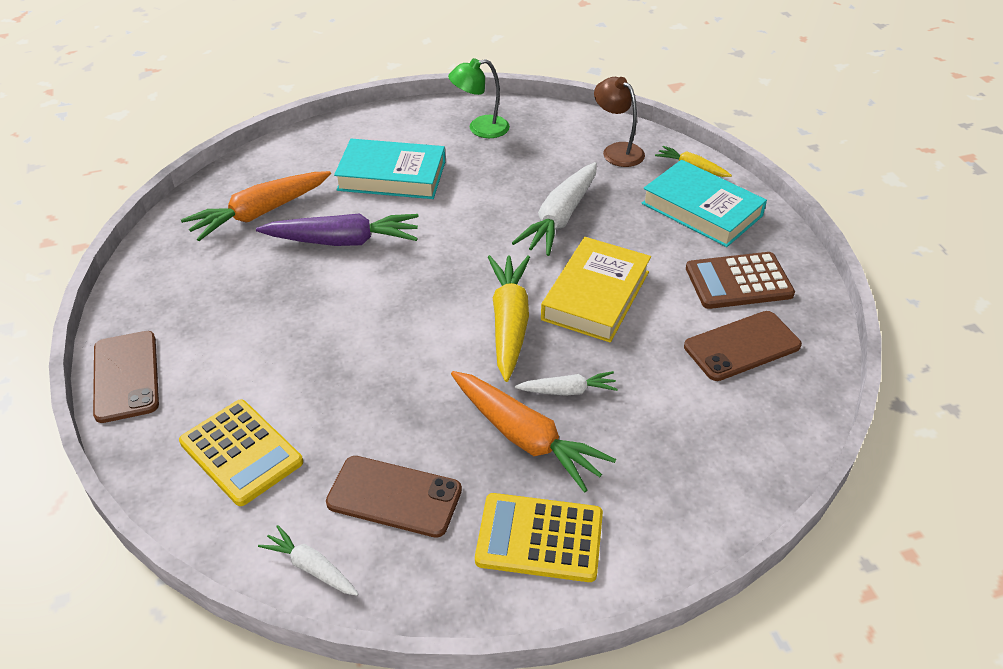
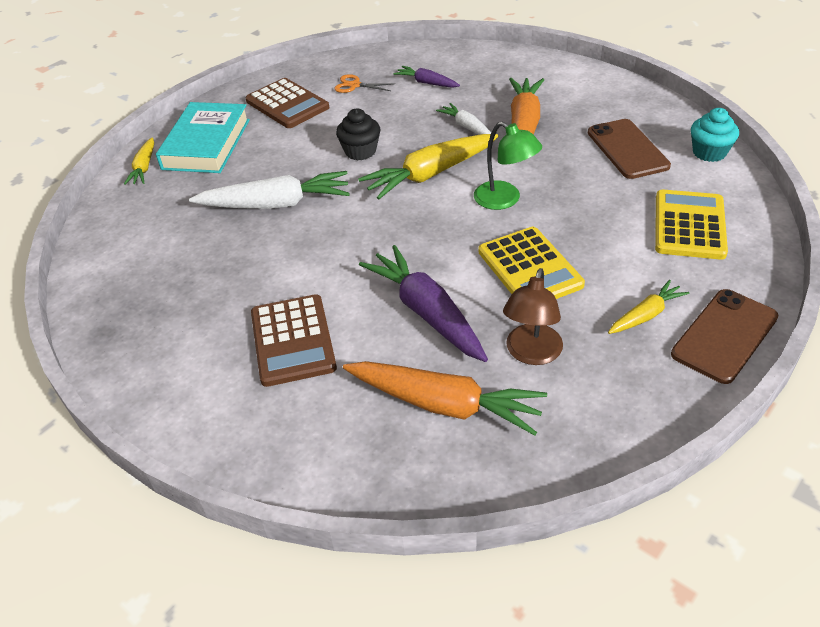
camera: 120 degrees left, 0 degrees up
white carrot [258,525,359,596] -> turquoise cupcake [691,108,739,162]
turquoise book [334,139,445,199] -> brown calculator [251,294,337,387]
green lamp [448,58,510,138] -> green lamp moved to [474,122,542,210]
yellow calculator [475,493,603,582] -> yellow calculator moved to [479,227,585,299]
yellow book [541,237,651,343] -> black cupcake [336,109,380,160]
brown lamp [594,77,645,167] -> brown lamp moved to [503,268,563,365]
brown phone [684,311,802,381] -> orange scissors [334,74,393,93]
none -> purple carrot [393,66,460,88]
none -> yellow carrot [608,280,689,334]

